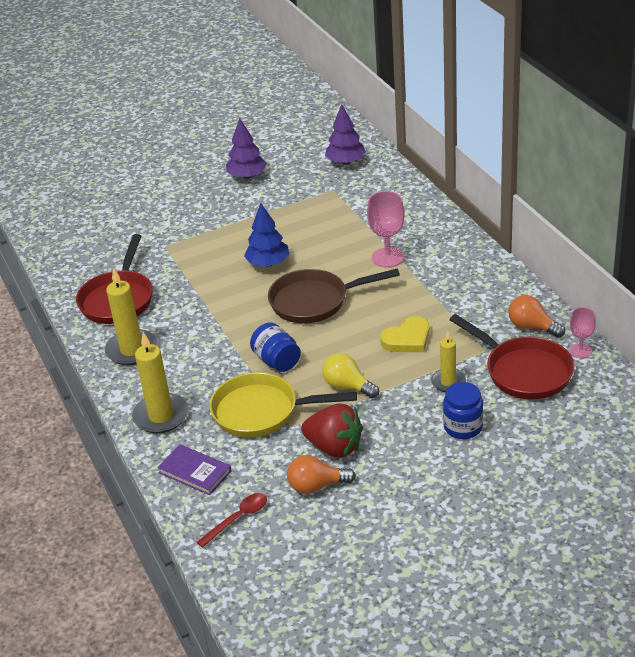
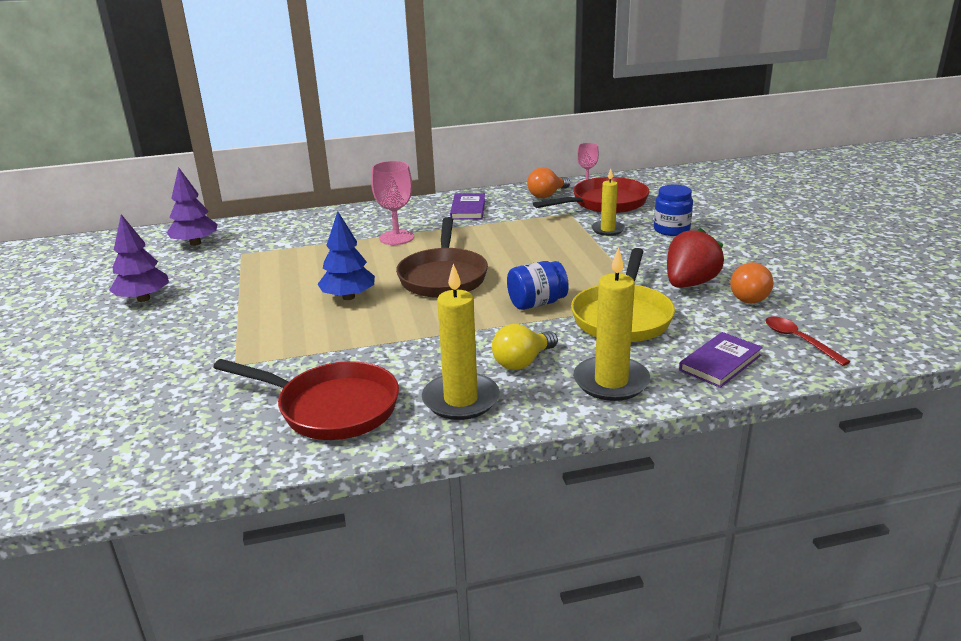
camera: 80 degrees left, 10 degrees down
yellow light bulb [322,353,379,398] -> yellow light bulb moved to [492,324,558,370]
yellow heart [380,316,430,352] -> none
none -> purple book [450,193,485,220]

